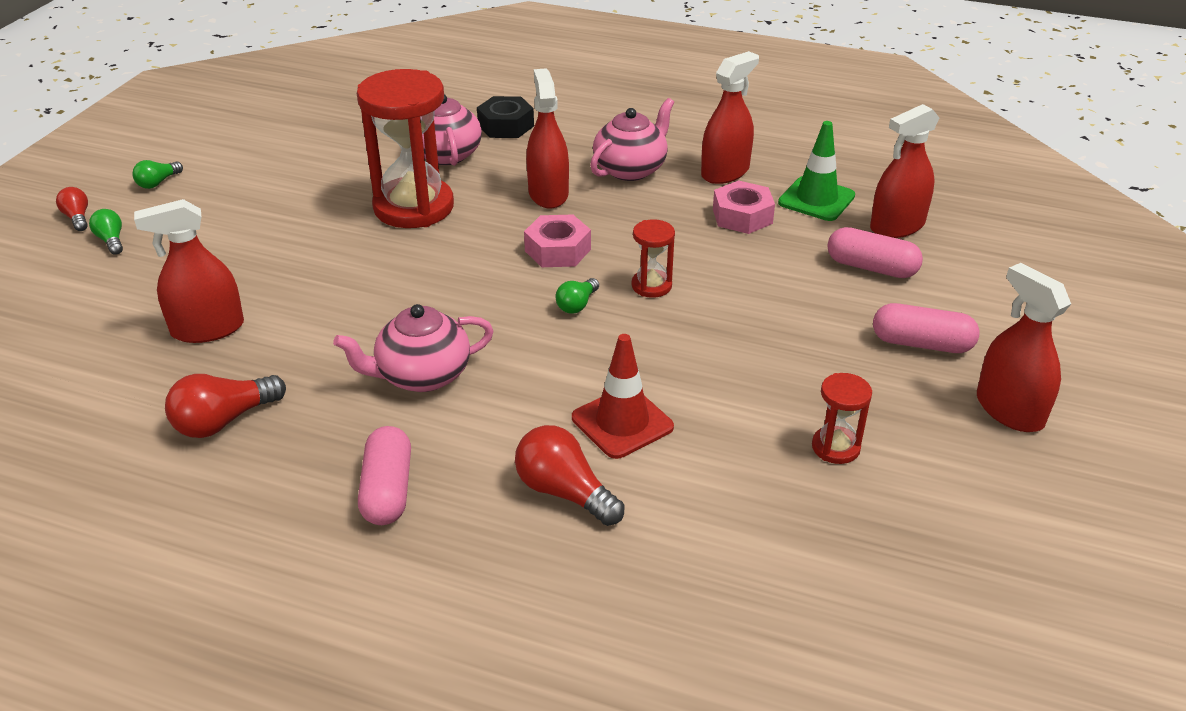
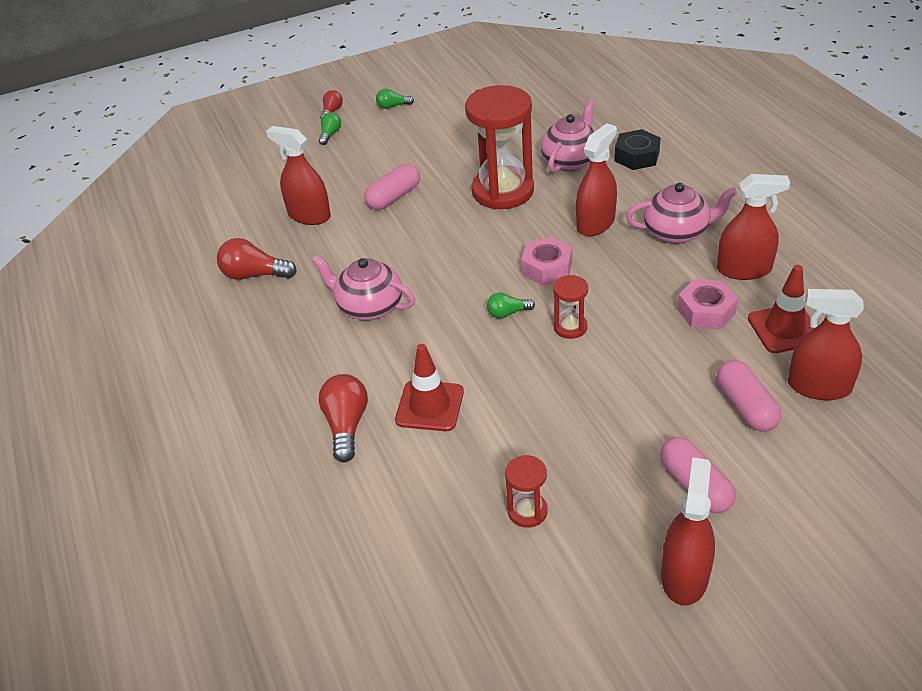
camera: 50 degrees right, 5 degrees up
pink capsule [358,426,411,525] -> pink capsule moved to [364,164,420,210]
green traffic cone [778,121,855,221] -> red traffic cone [748,265,816,353]

